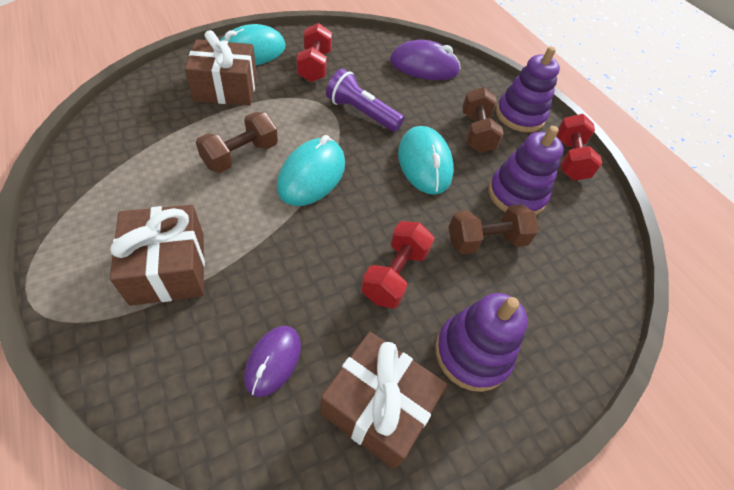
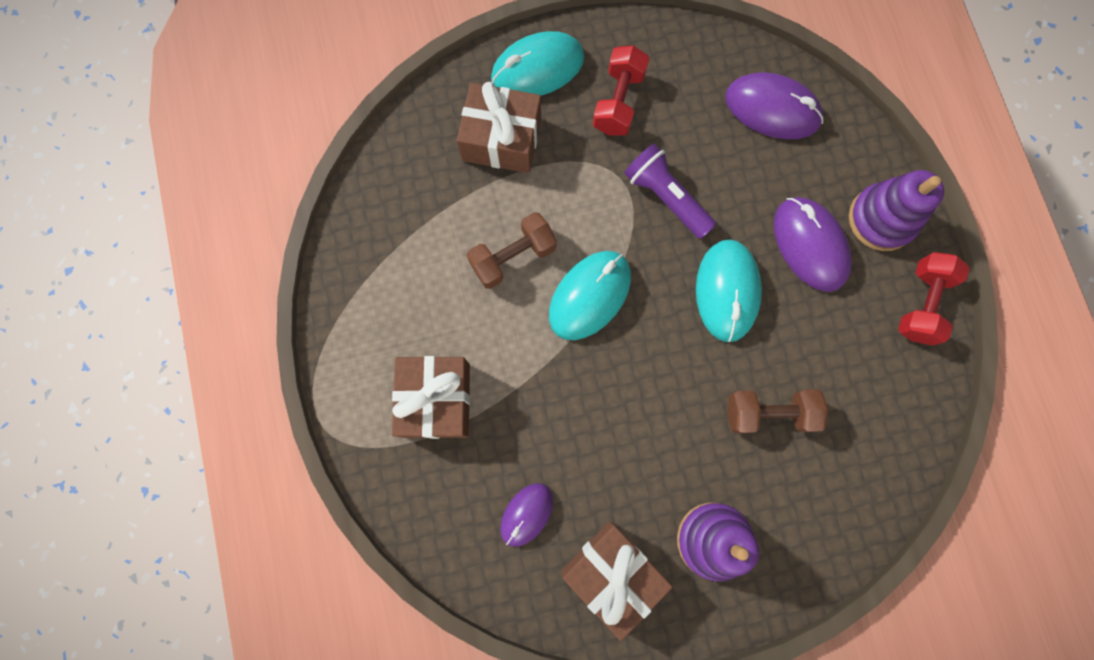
camera: 20 degrees right, 25 degrees up
red dumbbell [361,221,435,309] -> none
brown dumbbell [462,87,504,153] -> purple mouse [774,197,852,292]
purple stacking toy [488,126,564,215] -> none

